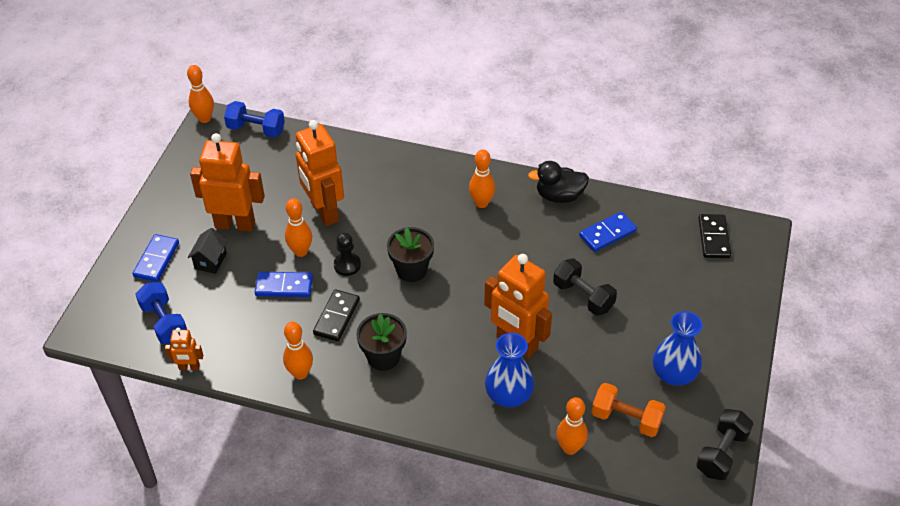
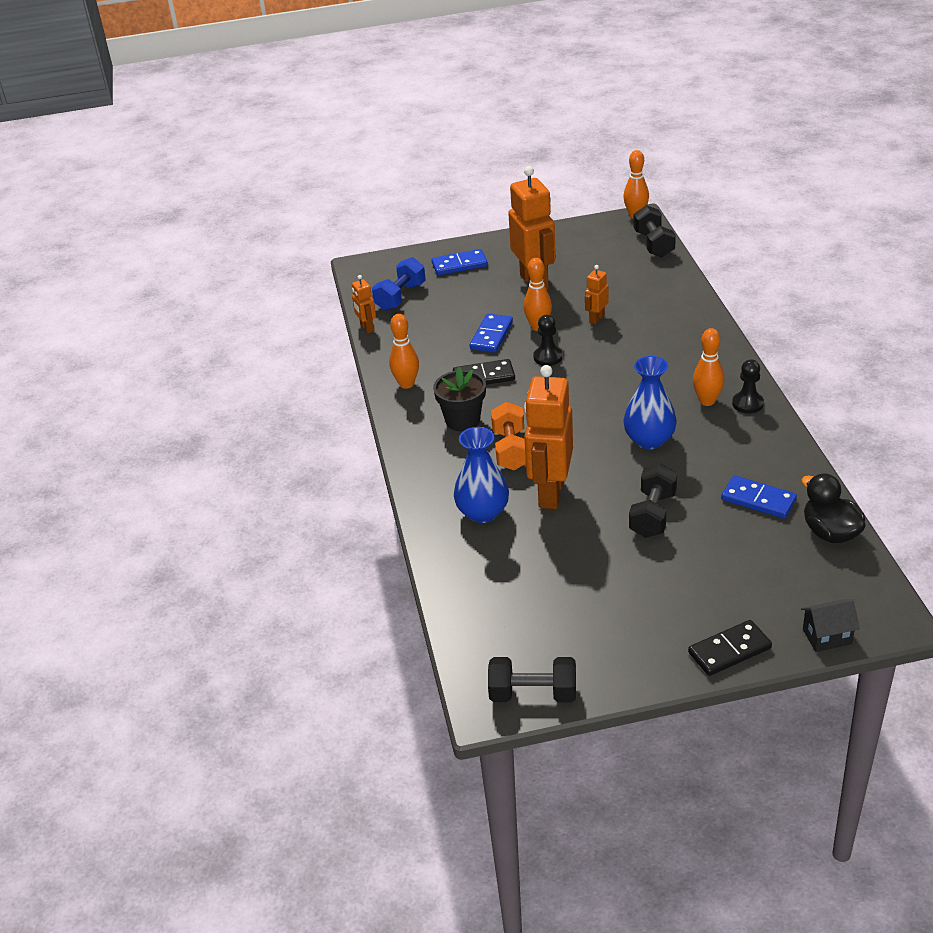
camera: 65 degrees right, 10 degrees down
black house [188,228,228,274] -> black house moved to [801,599,860,652]
blue dumbbell [224,101,285,138] -> black dumbbell [633,205,676,257]
blue domino [255,272,313,297] -> blue domino turned 45 degrees clockwise [470,313,513,353]
orange robot [296,120,344,226] -> orange robot [585,265,609,325], size x0.47
black flower pot [387,227,434,282] -> none
black duck [528,161,589,203] -> black duck moved to [802,473,866,543]
orange bowling pin [556,397,588,455] -> none
orange dumbbell [592,383,666,437] -> orange dumbbell moved to [491,402,526,470]
blue vase [653,311,703,386] -> blue vase moved to [623,356,677,449]
black domino [698,214,731,258] -> black domino moved to [688,620,772,676]
none -> black pawn [732,360,764,413]

